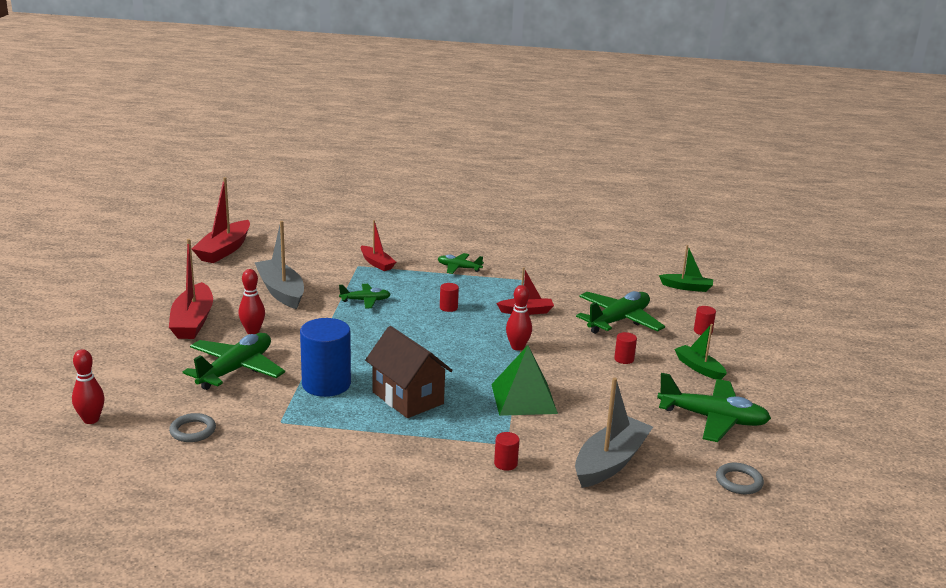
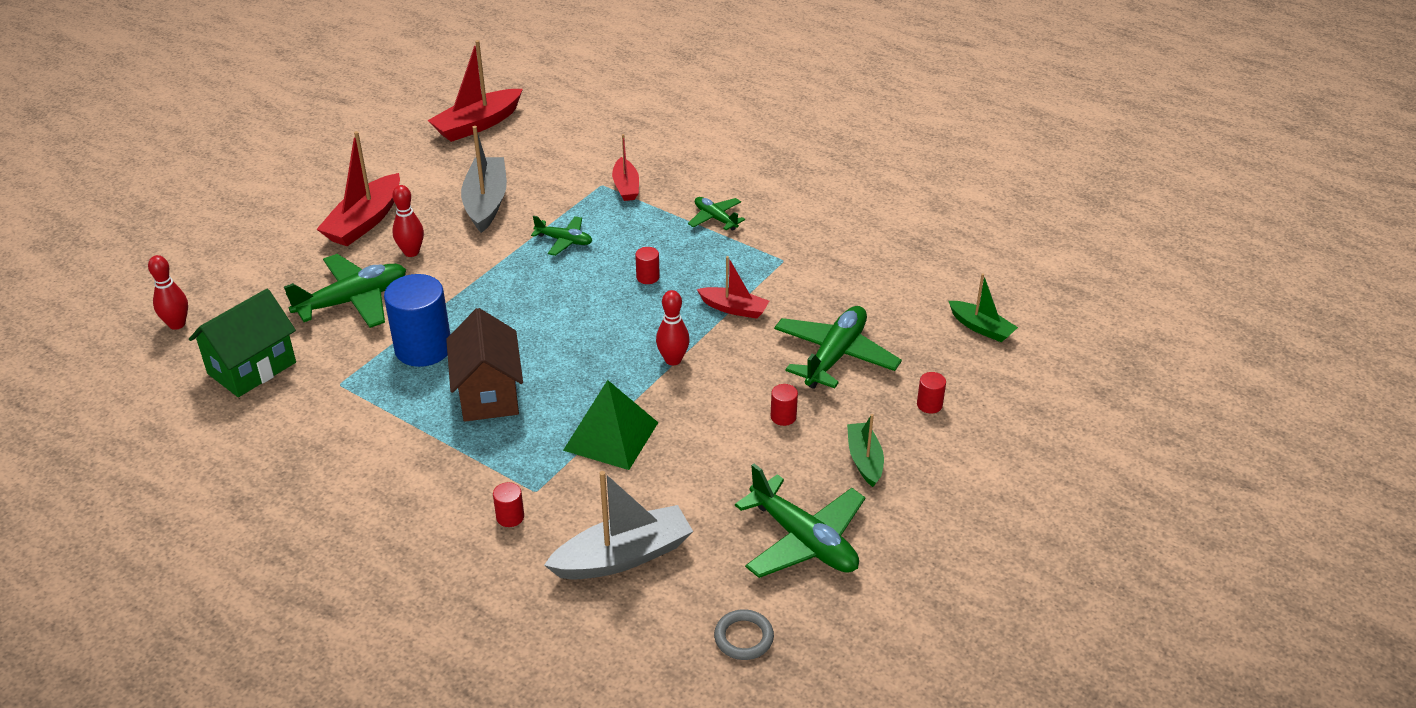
camera: 30 degrees right, 15 degrees up
grey ring [169,413,216,442] -> green house [189,289,296,397]
green plane [576,291,665,334] -> green plane turned 45 degrees counterclockwise [774,306,902,389]

